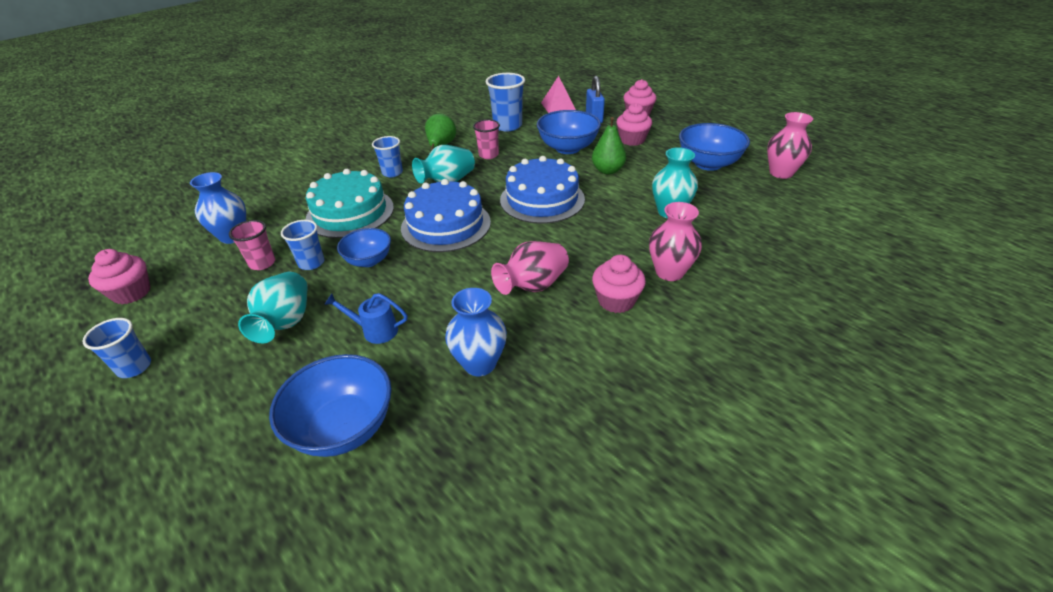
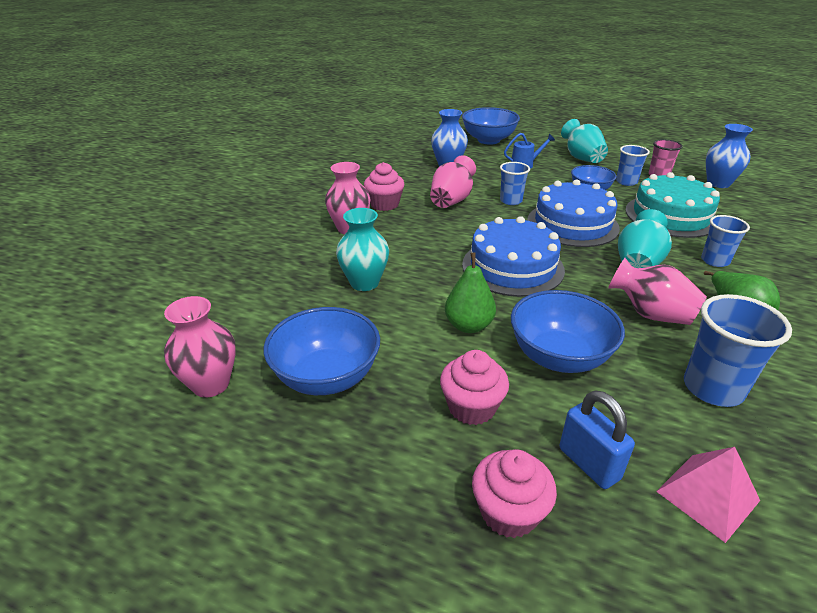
camera: 155 degrees right, 5 degrees down
blue cup [82,318,151,378] -> blue cup moved to [500,162,530,205]
pink cupcake [88,249,151,304] -> none
pink cup [473,119,500,159] -> pink vase [608,258,707,325]

